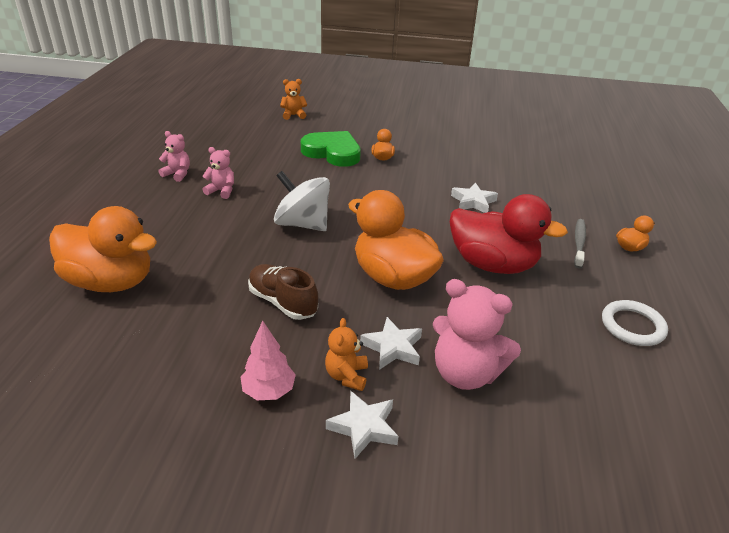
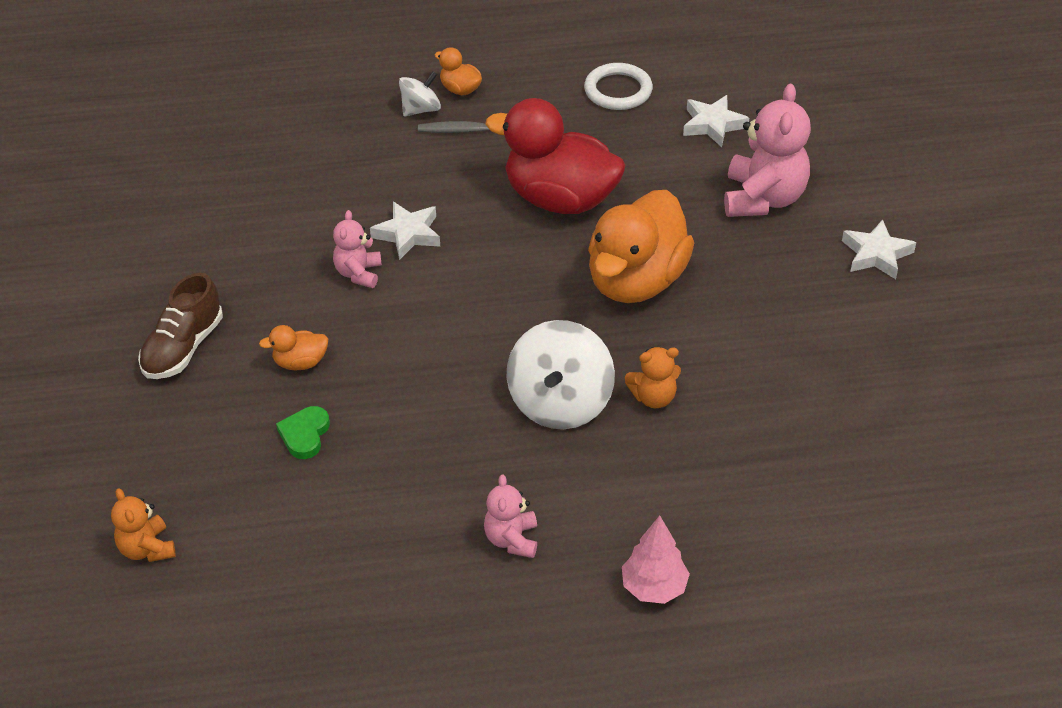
camera: 105 degrees left, 10 degrees up
orange duck [49,206,157,292] -> none
pink teddy bear [159,131,190,182] -> pink teddy bear moved to [333,210,382,288]
pink tree [241,321,296,400] -> pink tree moved to [622,516,690,604]
brown shoe [248,264,318,320] -> brown shoe moved to [138,273,223,379]
green heart [301,131,361,167] -> green heart [276,406,330,459], size x0.49
orange teddy bear [325,318,368,391] -> orange teddy bear moved to [625,347,681,408]
white star [360,317,422,370] -> white star moved to [683,95,749,147]
red duck [450,194,568,274] -> red duck turned 75 degrees counterclockwise [485,98,625,214]
none -> white spinning top [399,72,441,116]

